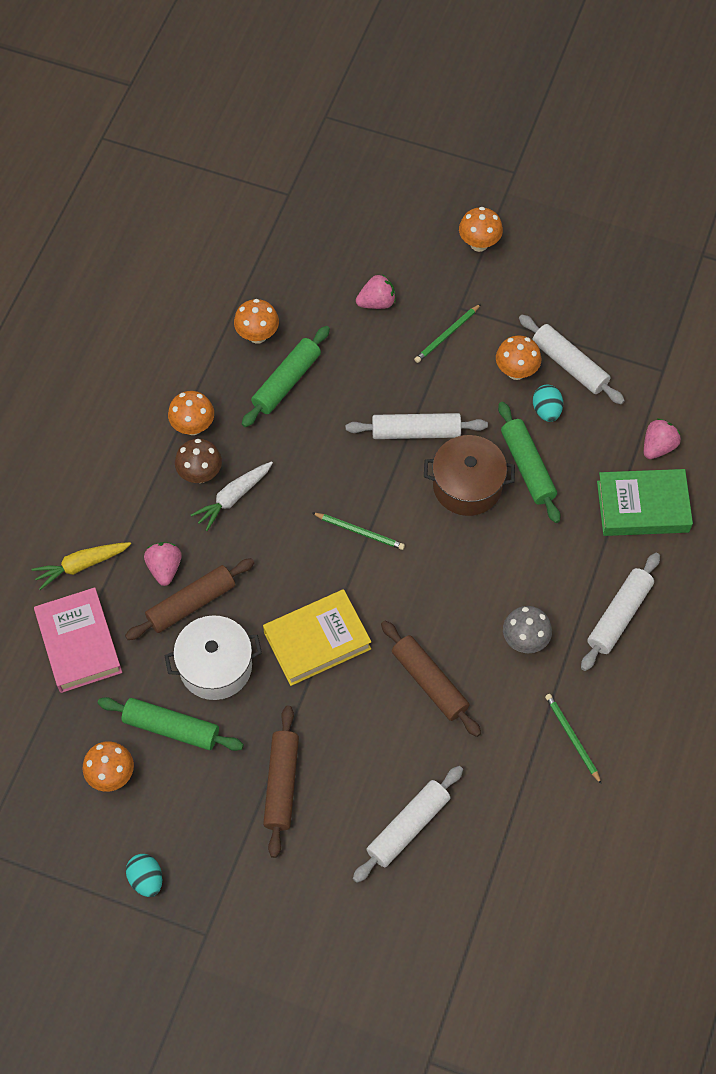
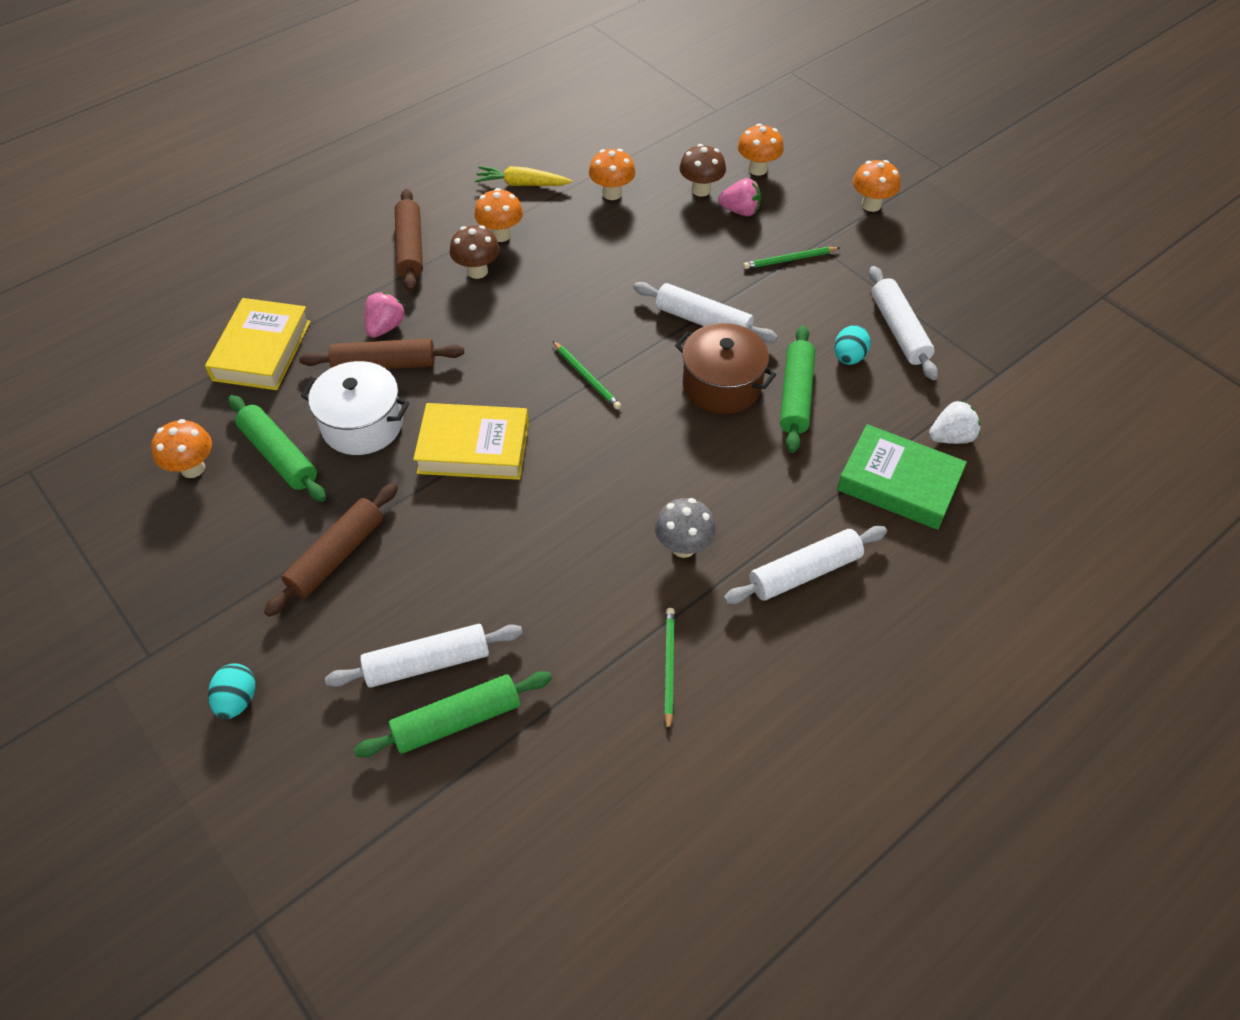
camera: 30 degrees right, 10 degrees down
yellow carrot [31,542,131,590] -> yellow carrot moved to [475,166,572,186]
pink book [34,587,122,693] -> yellow book [205,298,311,390]
turquoise egg [126,854,162,897] -> turquoise egg moved to [208,663,255,719]
white carrot [191,461,273,531] -> none
green rolling pin [242,326,330,427] -> green rolling pin moved to [354,671,552,757]
brown rolling pin [381,621,481,737] -> brown rolling pin moved to [395,189,423,292]
orange mushroom [496,335,541,380] -> orange mushroom moved to [738,123,784,176]
pink strawberry [644,419,681,459] -> white strawberry [929,401,981,444]
none -> brown mushroom [679,144,726,197]

